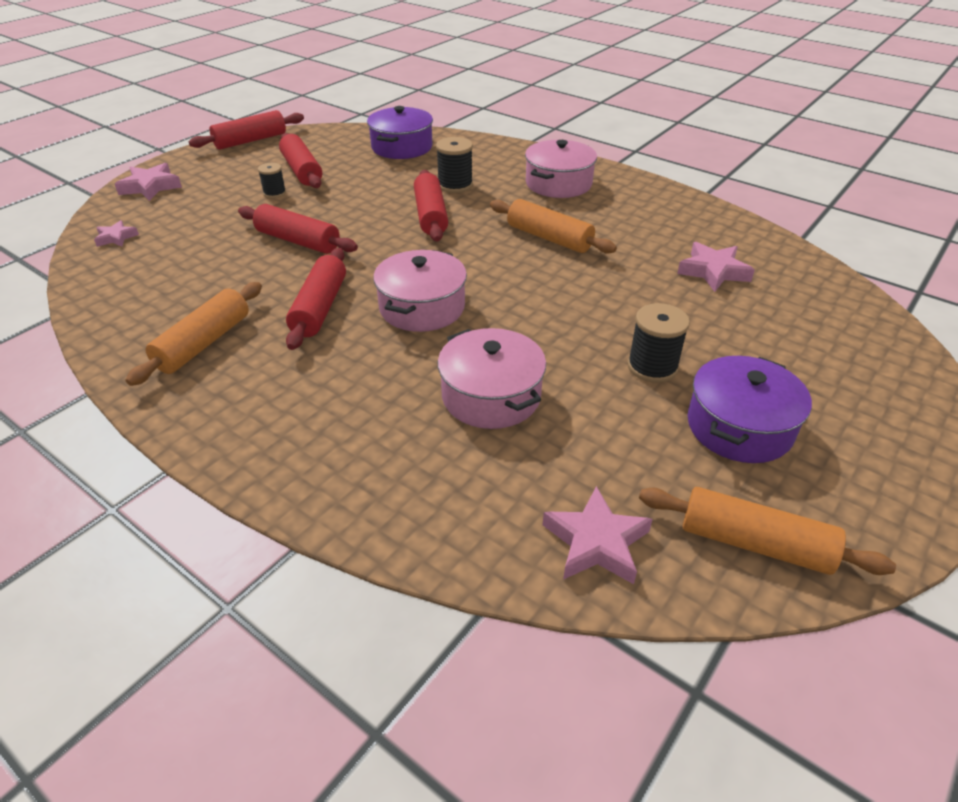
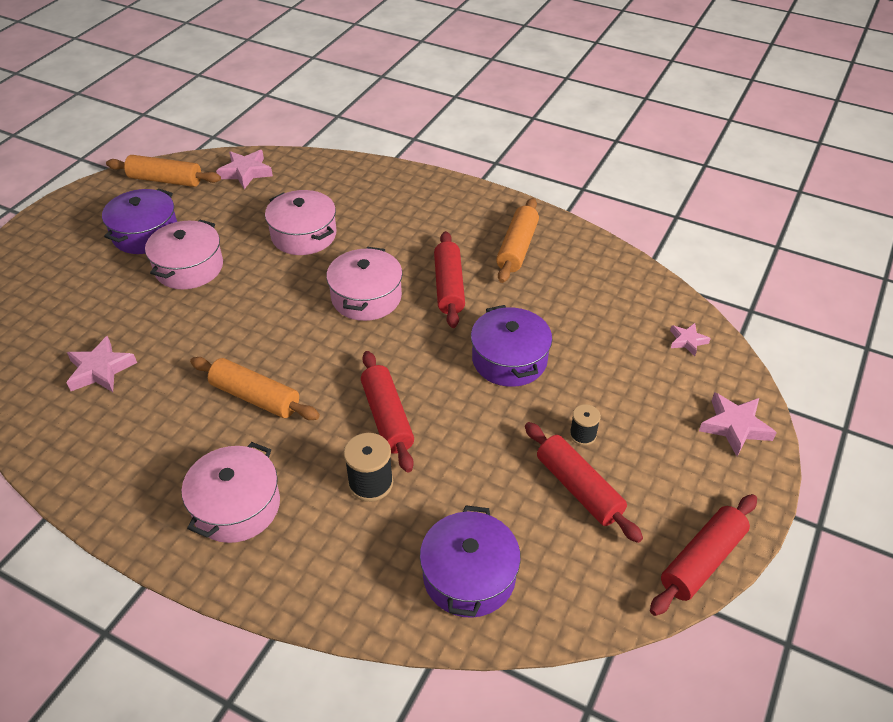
camera: 170 degrees right, 5 degrees up
red rolling pin [238,204,358,254] -> purple pot [471,305,552,387]
black spool [627,303,690,383] -> pink pot [145,219,223,289]

